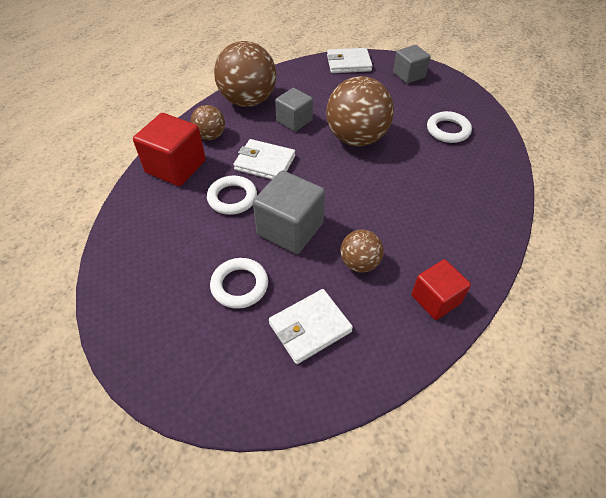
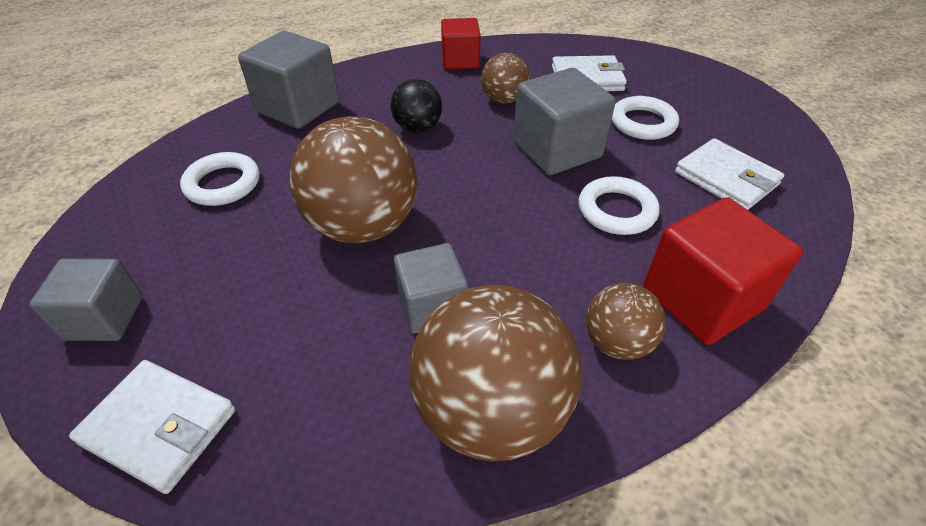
camera: 150 degrees left, 5 degrees down
white wallet [233,139,295,179] -> white wallet moved to [675,138,784,210]
none -> grey cube [238,31,339,129]
none -> black ball [391,79,442,133]

